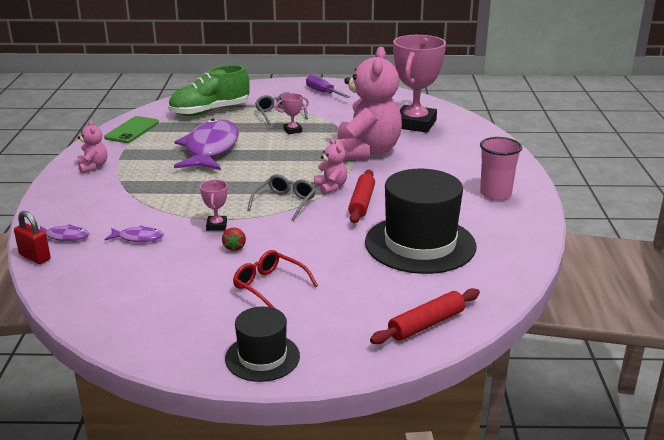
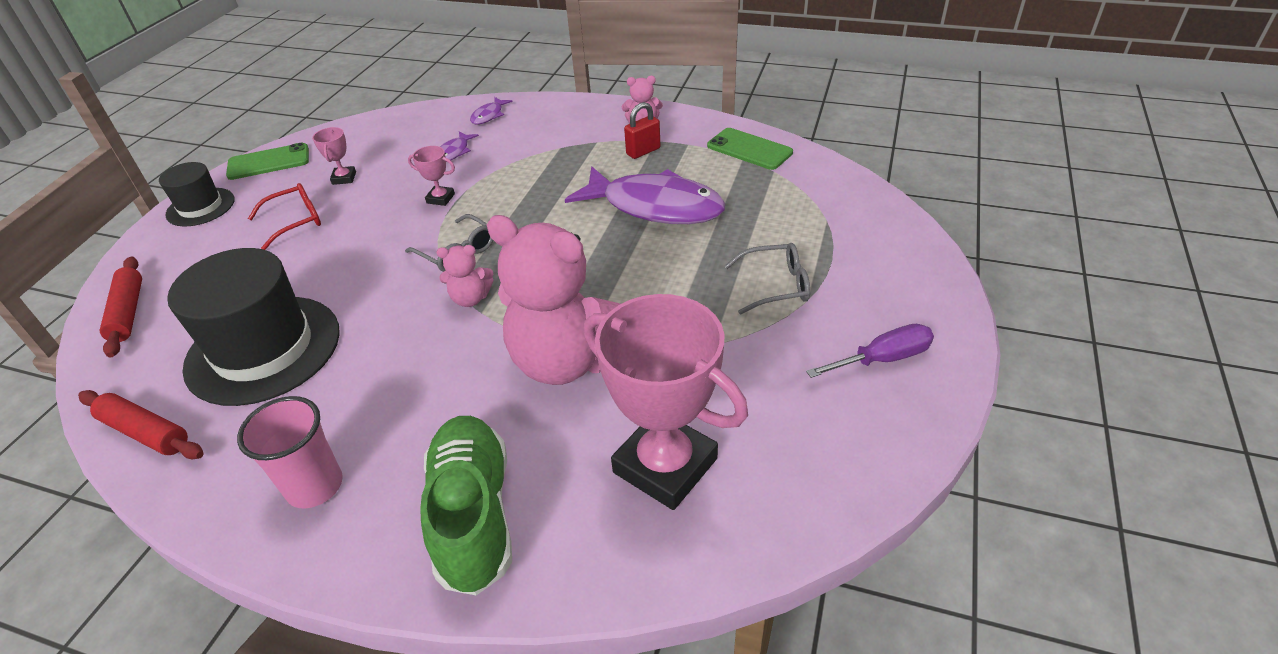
camera: 110 degrees right, 15 degrees up
red padlock [14,211,51,264] -> red padlock moved to [624,102,660,159]
green shoe [168,65,250,116] -> green shoe moved to [420,416,512,595]
red strawberry [222,228,246,251] -> none
pink trophy [276,93,309,134] -> pink trophy moved to [312,127,356,185]
red rolling pin [348,170,375,224] -> red rolling pin moved to [78,390,203,459]
none -> green phone [226,142,309,180]

